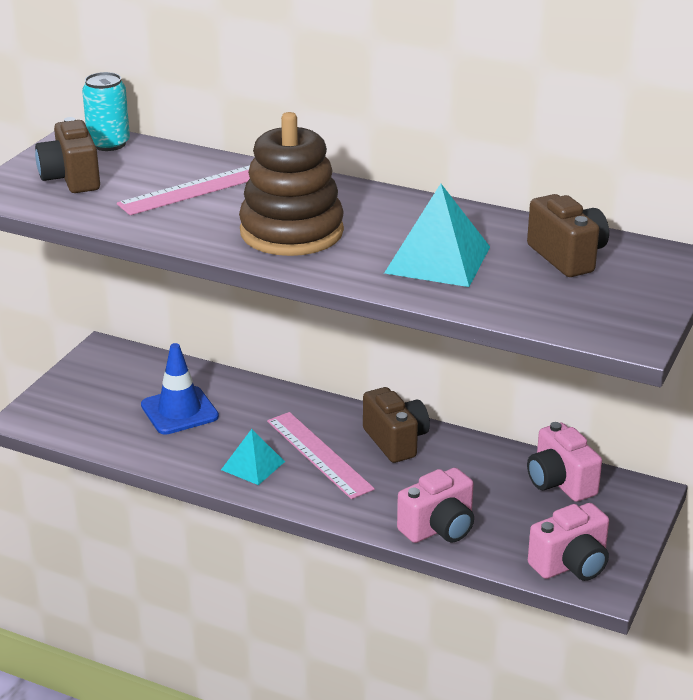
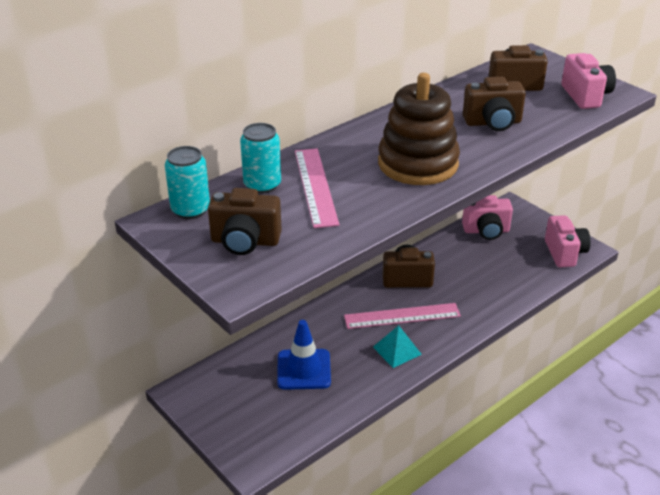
camera: 65 degrees left, 5 degrees up
turquoise pyramid [384,184,490,287] -> brown camera [463,77,526,131]
pink camera [397,468,474,543] -> pink camera moved to [561,53,616,109]
none -> turquoise can [240,123,281,194]

